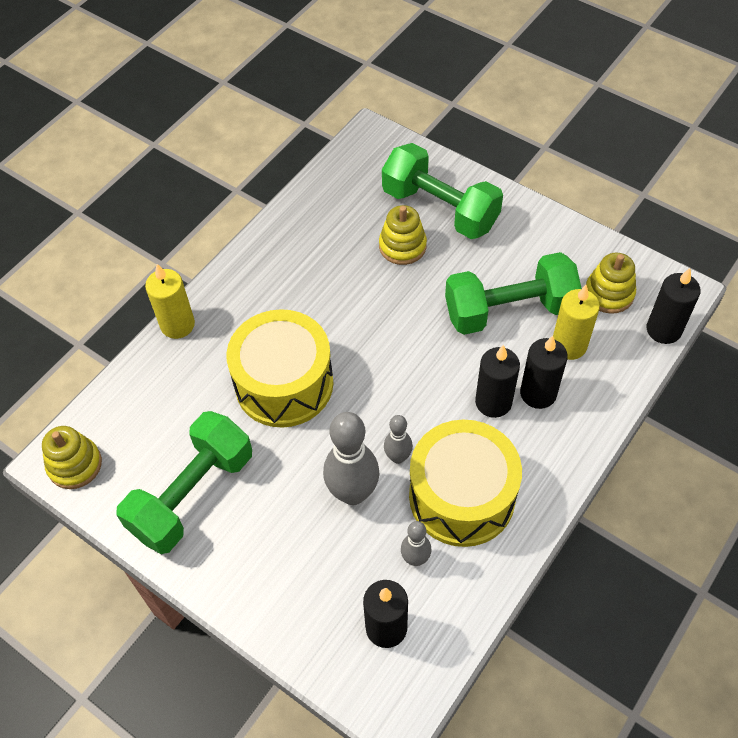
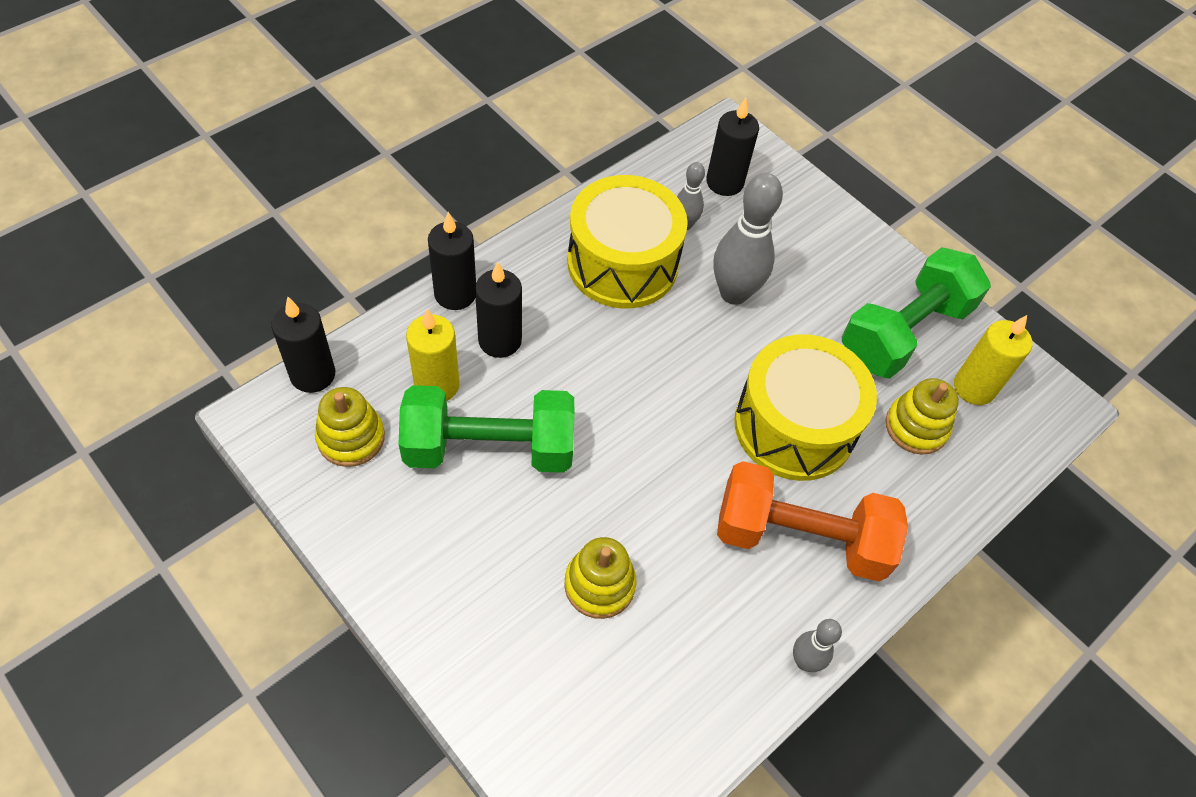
camera: 175 degrees left, 0 degrees up
yellow stacking toy [42,426,102,489] -> yellow stacking toy moved to [886,378,959,455]
yellow candle [145,264,195,339] -> yellow candle moved to [954,315,1032,405]
green dumbbell [382,143,503,239] -> none
grey bowling pin [384,415,413,464] -> grey bowling pin moved to [793,619,842,672]
black candle [475,345,520,418] -> black candle moved to [428,212,476,310]
none -> orange dumbbell [717,461,908,581]

